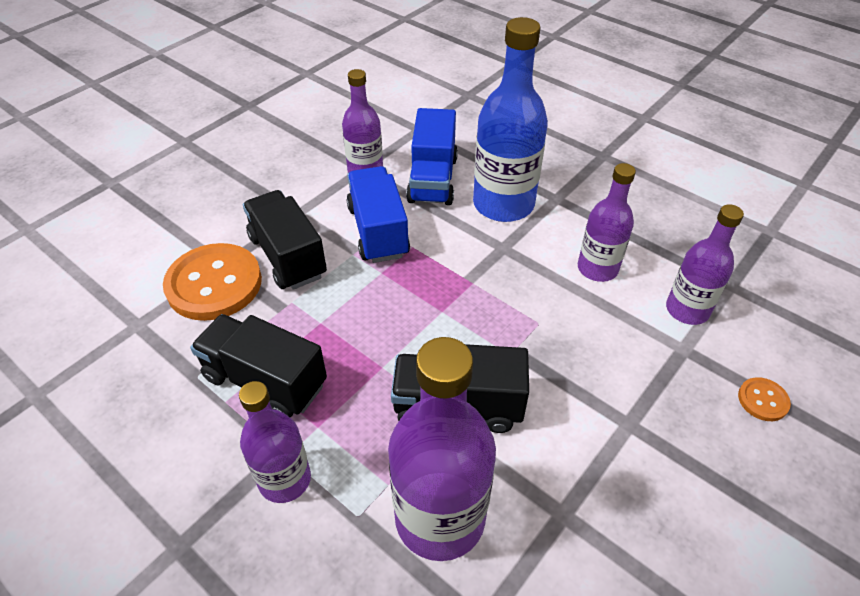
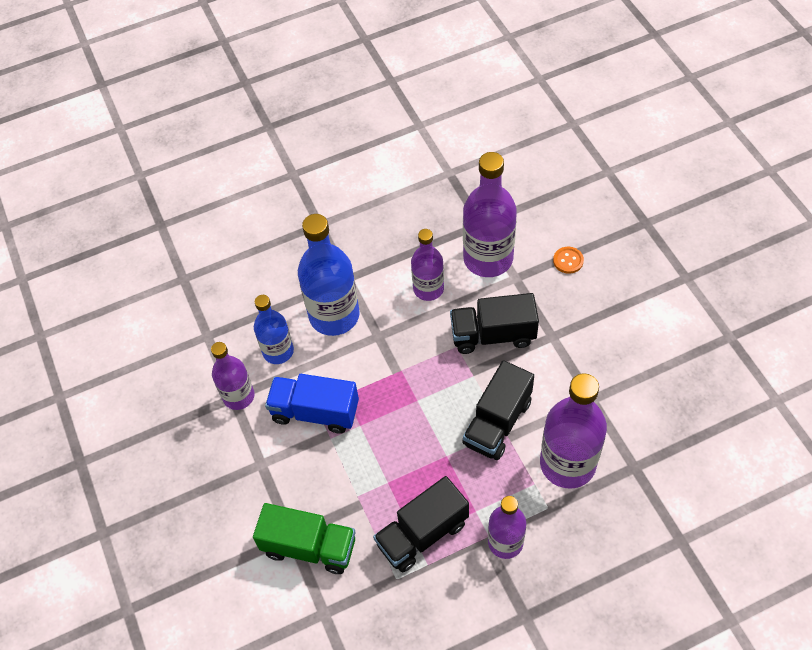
camera: 60 degrees left, 10 degrees up
orange button [163,243,262,321] -> green truck [253,503,356,574]
black truck [243,190,327,290] -> black truck moved to [450,293,539,354]
blue truck [406,108,458,205] -> blue bottle [254,295,294,364]
purple bottle [666,204,744,325] -> purple bottle [463,152,517,277], size x1.64

